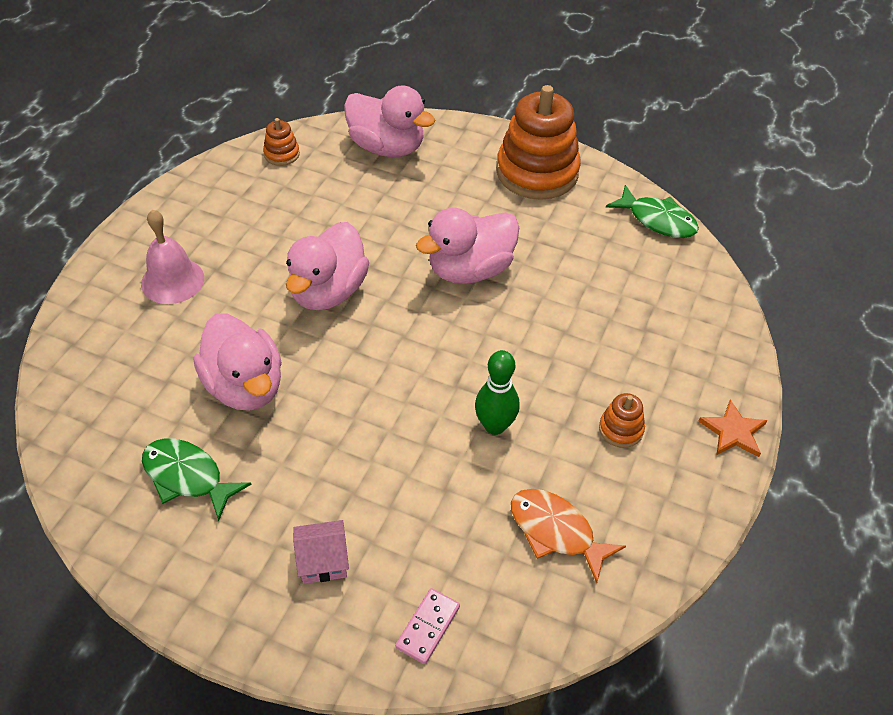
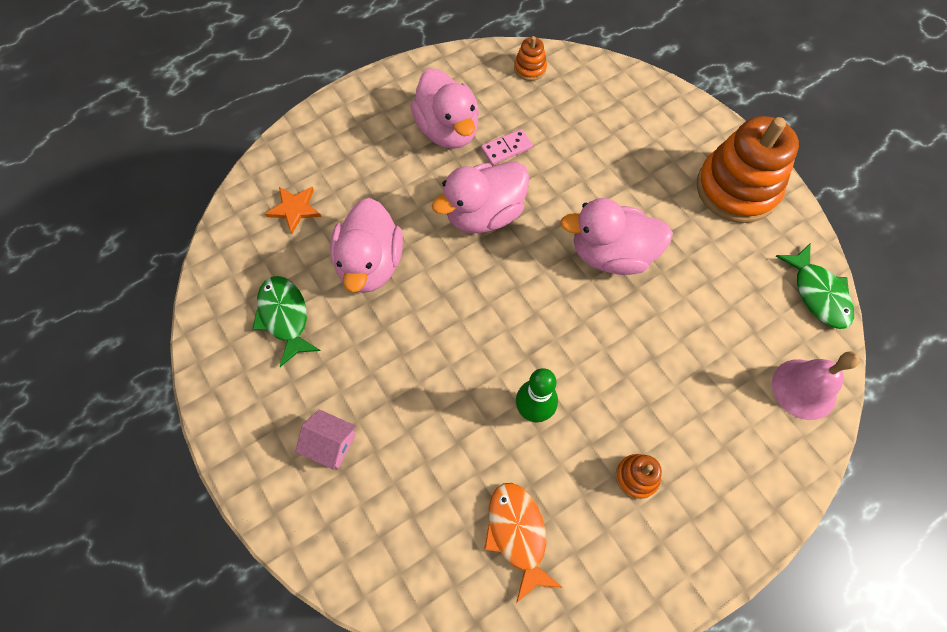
camera: 35 degrees right, 15 degrees up
pink bell [141,209,204,304] -> pink bell moved to [772,351,860,420]
pink duck [344,85,435,157] -> pink duck moved to [411,68,479,149]
pink domino [395,588,460,664] -> pink domino moved to [481,129,533,165]
orange star [698,399,767,457] -> orange star moved to [265,187,321,234]

